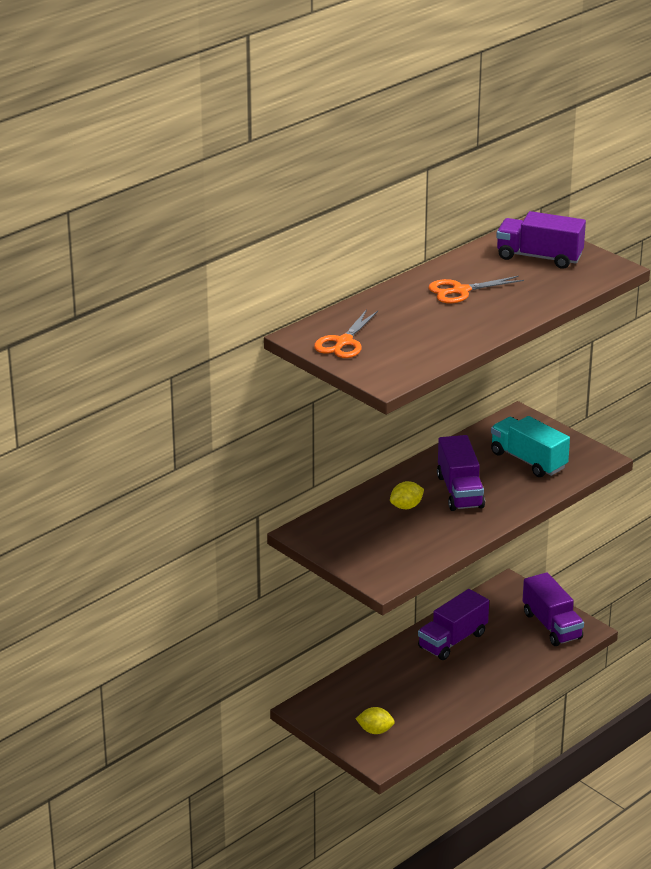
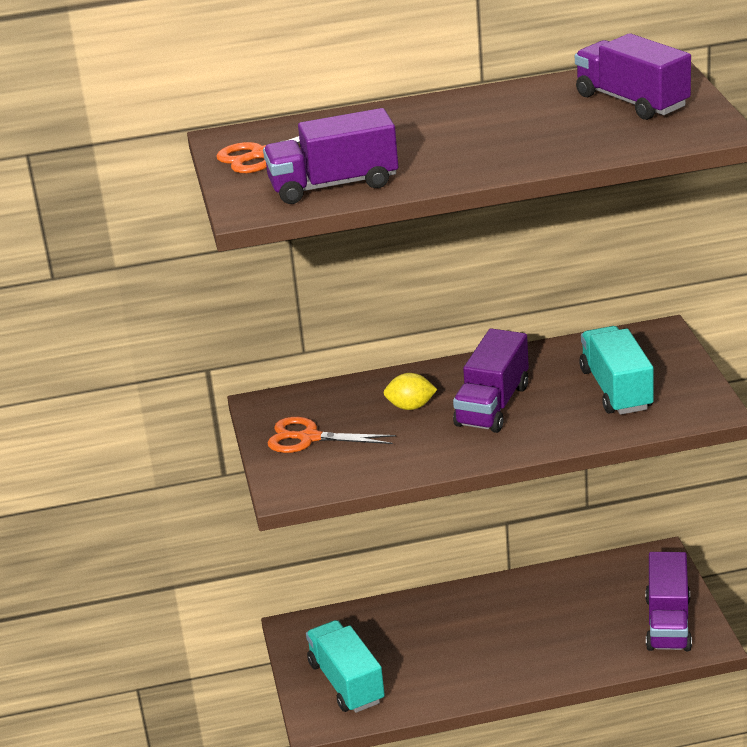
camera: 35 degrees right, 0 degrees up
yellow lemon [356,707,395,734] -> turquoise truck [306,620,385,713]
purple truck [418,589,489,660] -> purple truck moved to [263,108,398,204]
orange scissors [428,276,524,304] -> orange scissors moved to [268,417,396,453]

